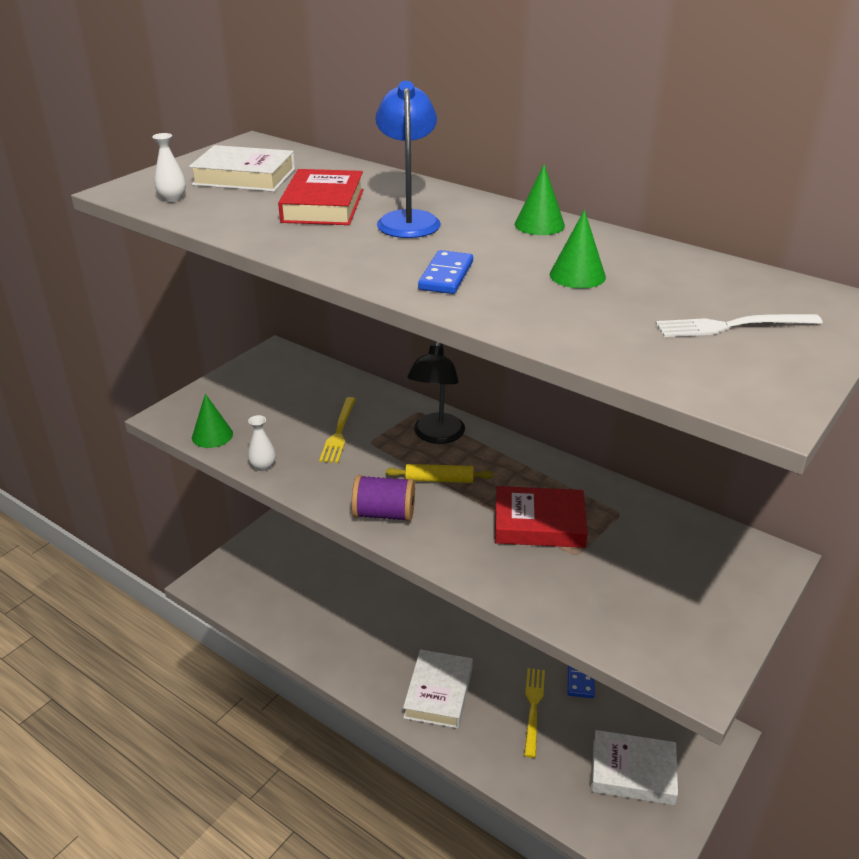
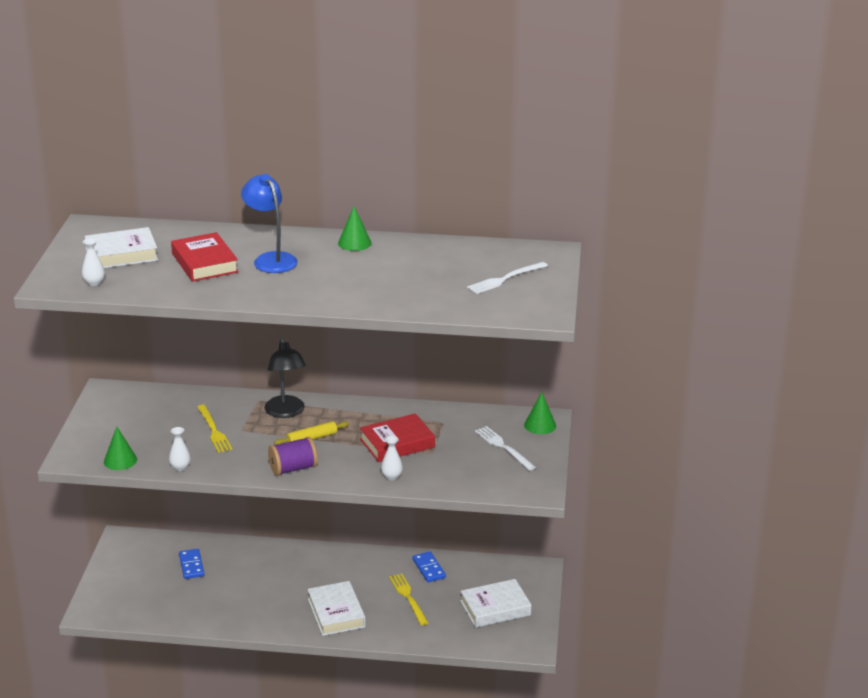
camera: 30 degrees left, 5 degrees down
blue domino [418,250,473,294] -> blue domino moved to [179,549,204,579]
green cone [550,210,606,288] -> green cone moved to [524,392,556,434]
none -> white vase [381,436,403,480]
none -> white fork [475,426,536,471]

